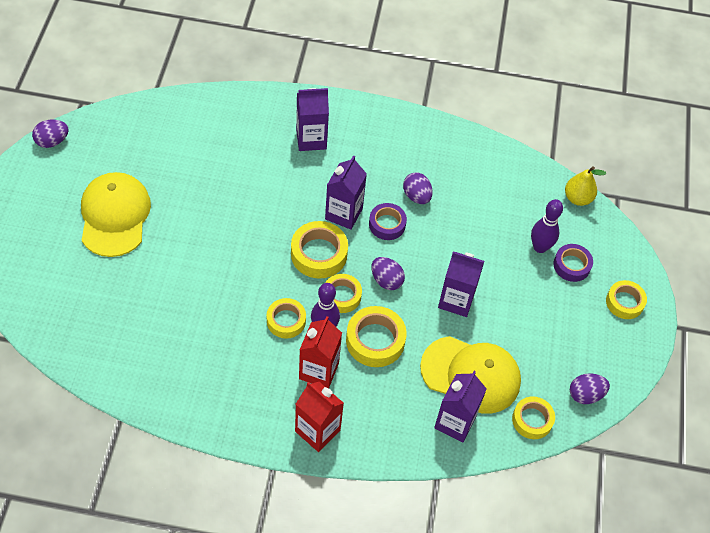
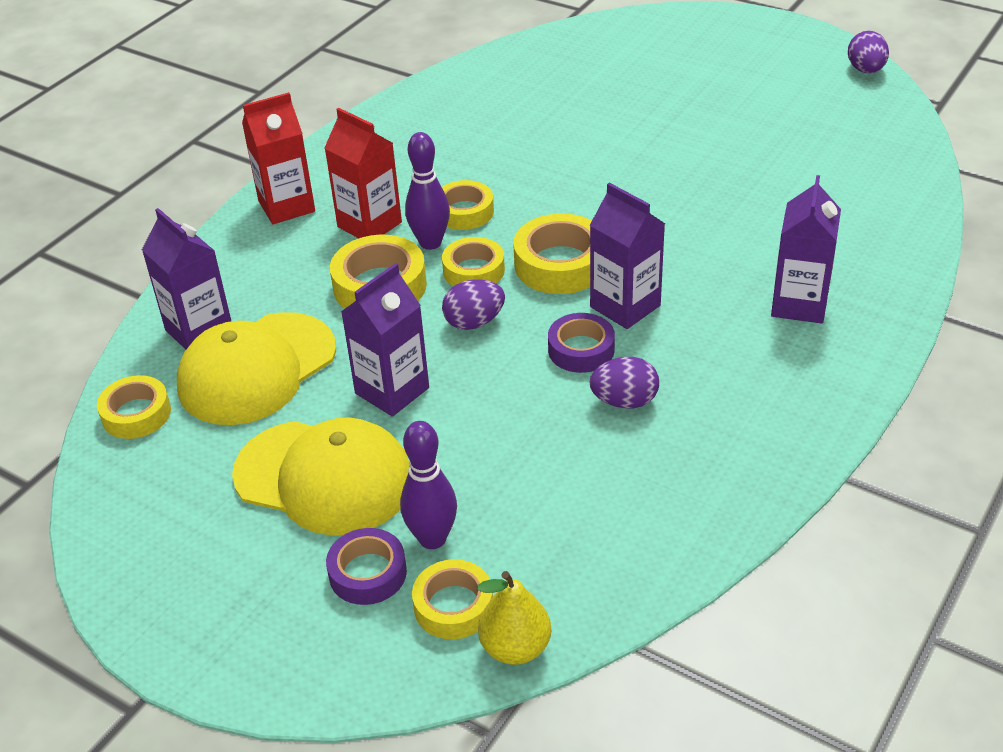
camera: 120 degrees right, 15 degrees down
yellow cap [81,172,151,257] -> yellow cap moved to [232,418,410,536]
purple egg [570,373,610,404] -> none
yellow tape [606,280,647,319] -> yellow tape moved to [412,559,493,639]

